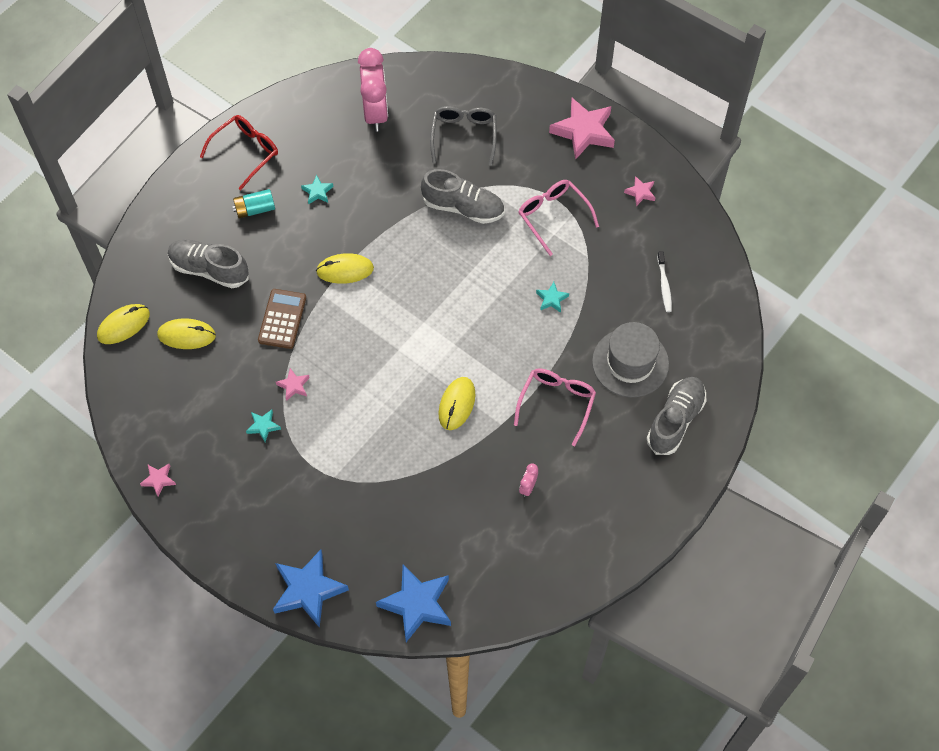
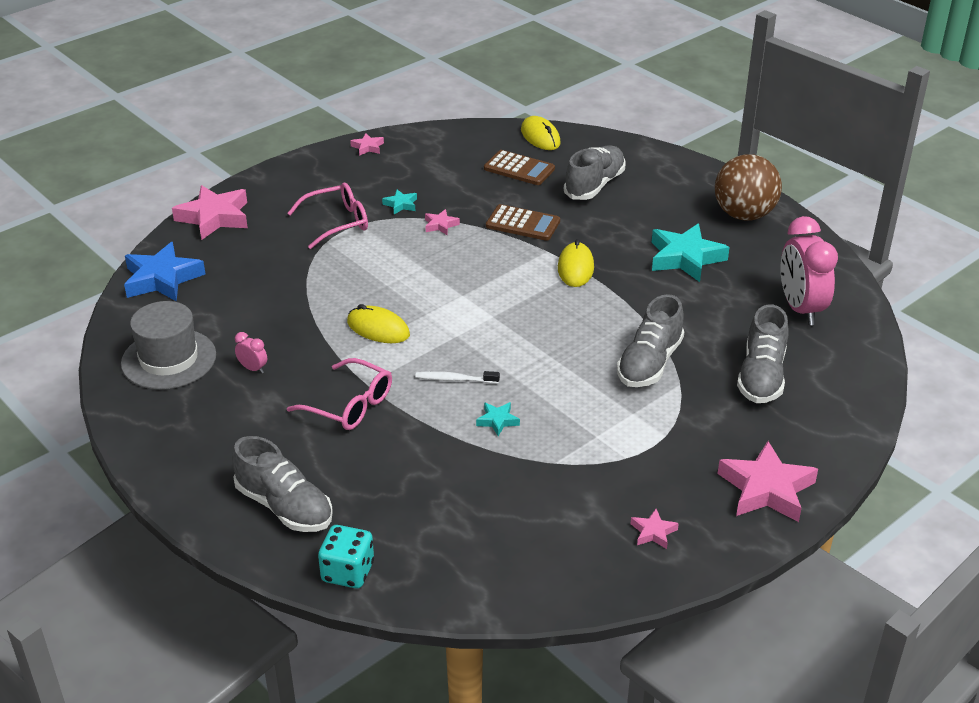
camera: 100 degrees right, 25 degrees down
yellow mouse [157,318,216,349] -> brown calculator [484,150,555,185]
red glasses [200,115,278,190] -> brown ball [715,154,782,220]
turquoise battery [232,189,275,218] -> none
blue star [273,550,349,628] -> pink star [172,185,248,240]
turquoise star [301,175,333,204] -> turquoise star [652,223,730,282], size x2.12
pink clock [358,48,388,132] -> pink clock turned 75 degrees clockwise [781,216,838,325]
grey glasses [430,106,497,166] -> grey shoe [737,305,789,403]
pink glasses [518,180,599,256] -> pink glasses moved to [288,183,368,249]
grey hat [592,322,669,397] -> grey hat moved to [121,301,216,390]
white toothbrush [657,251,672,312] -> white toothbrush moved to [415,371,500,384]
none -> turquoise dice [318,525,374,588]

